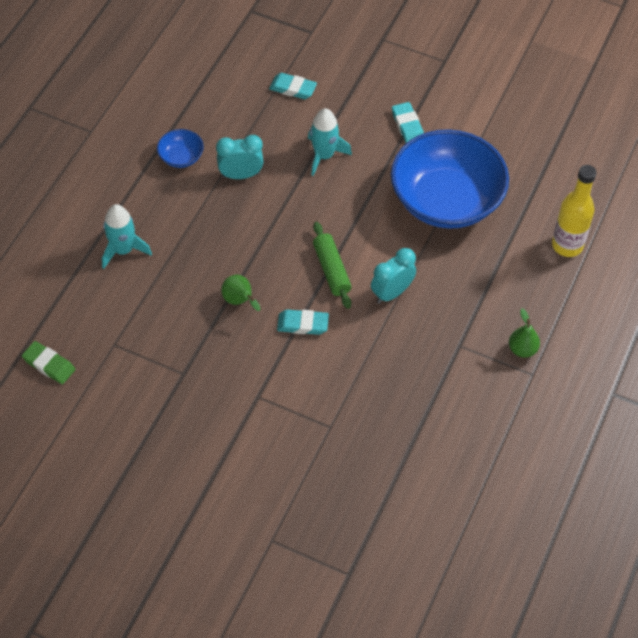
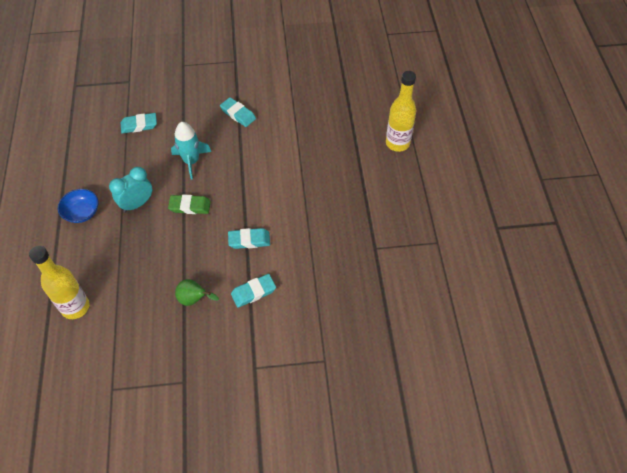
camera: 30 degrees left, 0 degrees up
green eraser [22,341,75,384] -> green eraser moved to [168,195,211,214]
turquoise rocket [102,204,152,269] -> yellow bottle [29,246,89,319]
green rolling pin [313,222,352,309] -> turquoise eraser [228,228,270,249]
turquoise clock [371,248,416,304] -> none
blue bowl [391,129,509,229] -> none
green pear [509,309,540,358] -> none

